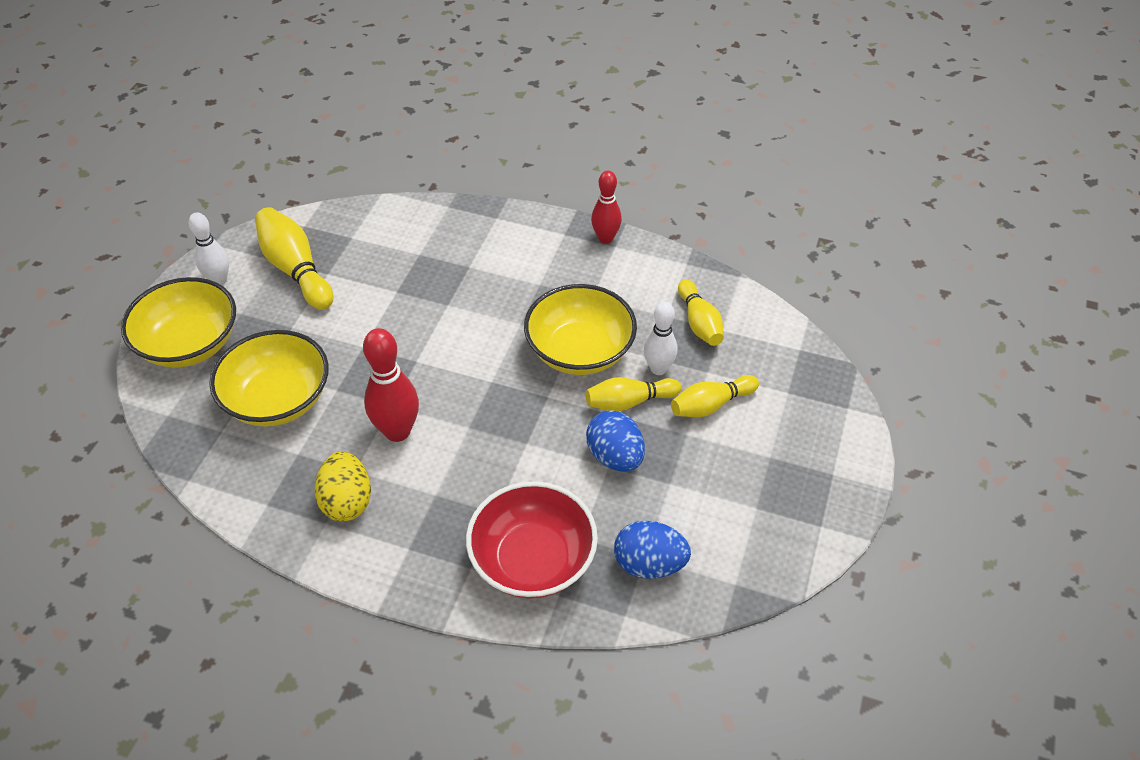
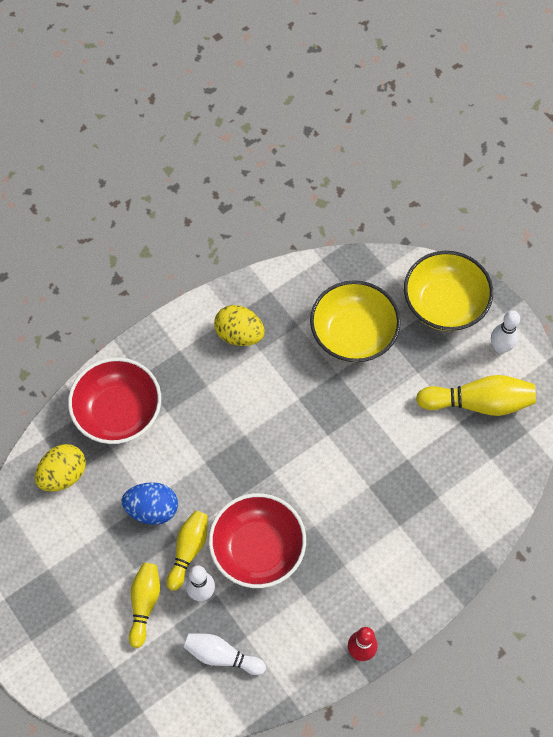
camera: 125 degrees right, 15 degrees up
red bowling pin [363,328,419,442] -> none
yellow bowl [524,284,637,375] -> red bowl [209,493,306,588]
blue egg [614,521,691,579] -> yellow egg [35,444,86,492]
yellow bowling pin [678,280,724,346] -> white bowling pin [184,634,266,675]

